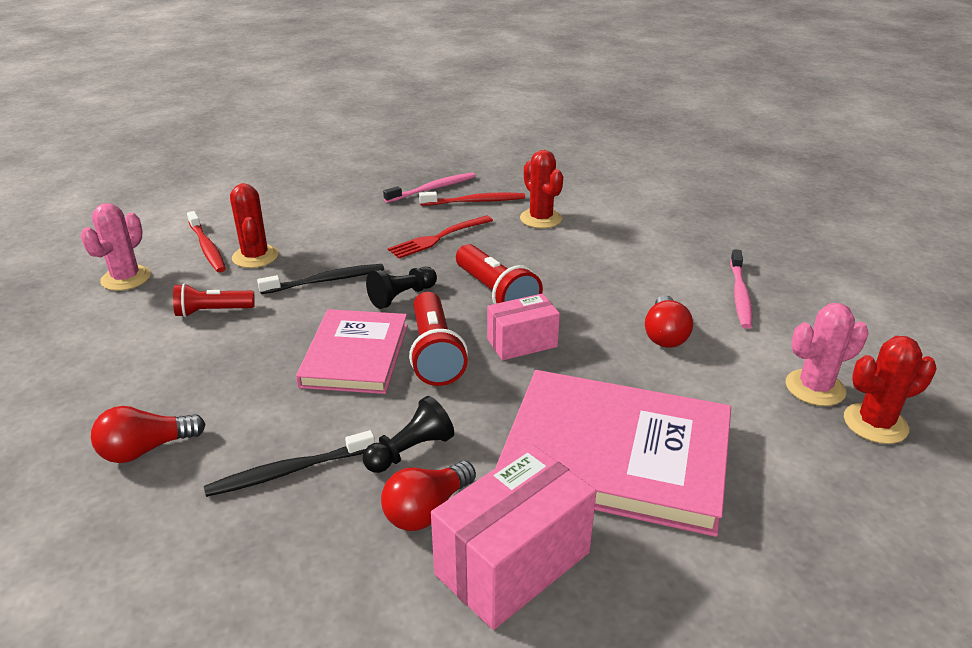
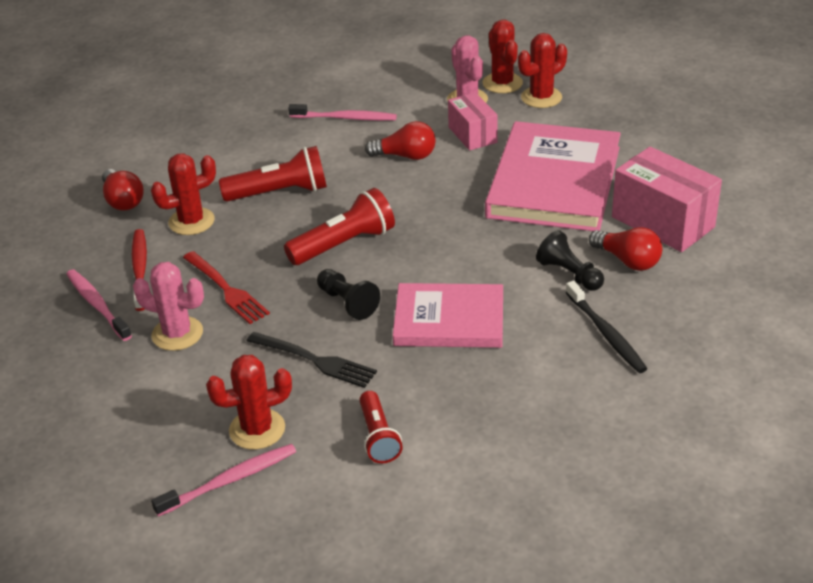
camera: 90 degrees left, 5 degrees up
pink cactus [81,203,151,291] -> pink cactus moved to [133,262,204,351]
red light bulb [91,406,206,463] -> red light bulb moved to [102,169,144,210]
red toothbrush [187,211,226,272] -> pink toothbrush [151,444,296,517]
black toothbrush [257,264,384,294] -> black fork [247,332,377,388]
red flashlight [409,292,468,386] -> red flashlight moved to [219,146,327,202]
pink box [487,293,560,360] -> pink box moved to [448,92,498,151]
none -> red cactus [518,33,567,108]

